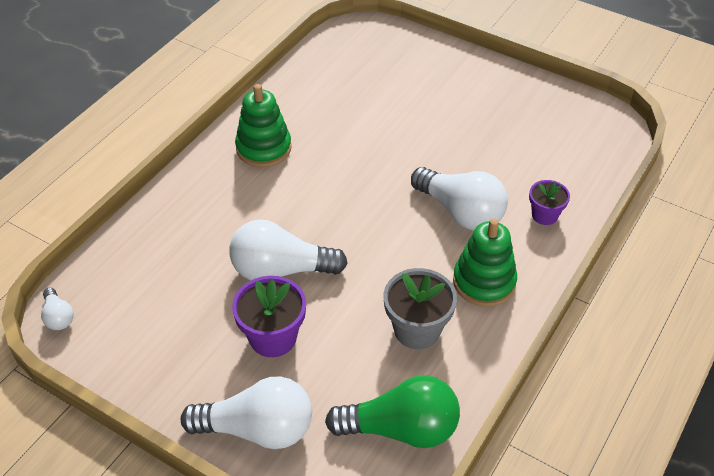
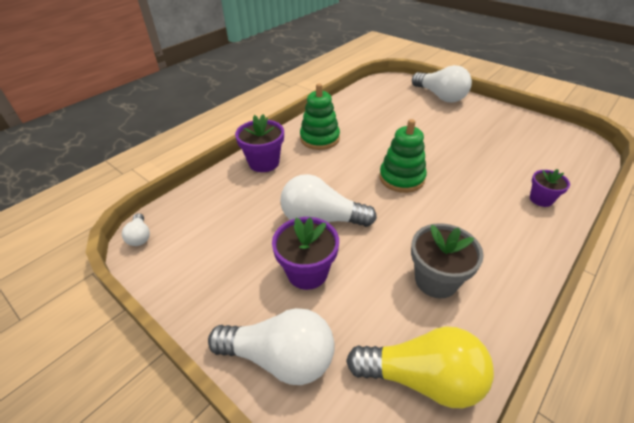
camera: 10 degrees right, 5 degrees down
green light bulb [325,375,460,448] -> yellow light bulb [346,326,494,408]
white light bulb [411,167,508,231] -> white light bulb moved to [412,65,472,103]
green stacking toy [453,219,517,307] -> green stacking toy moved to [379,119,427,193]
none -> purple flower pot [235,114,284,172]

